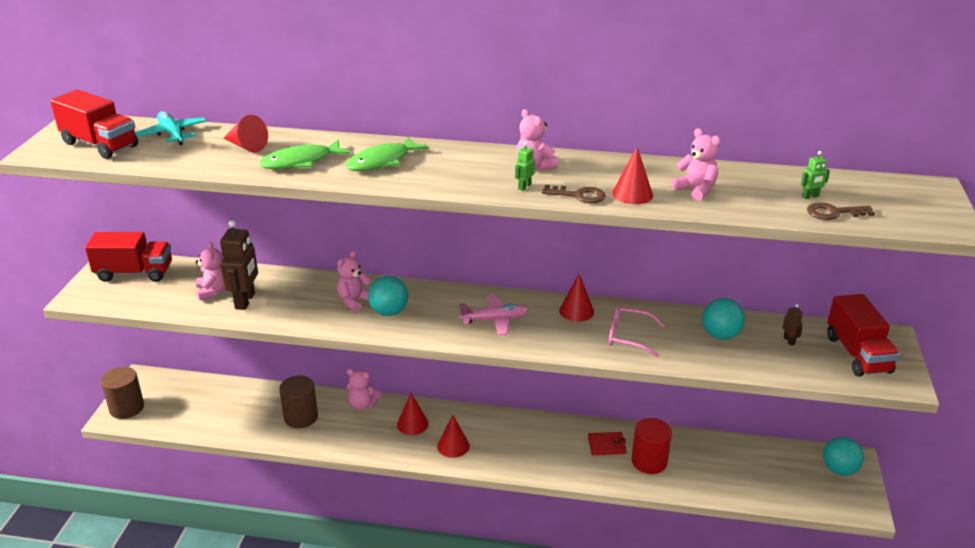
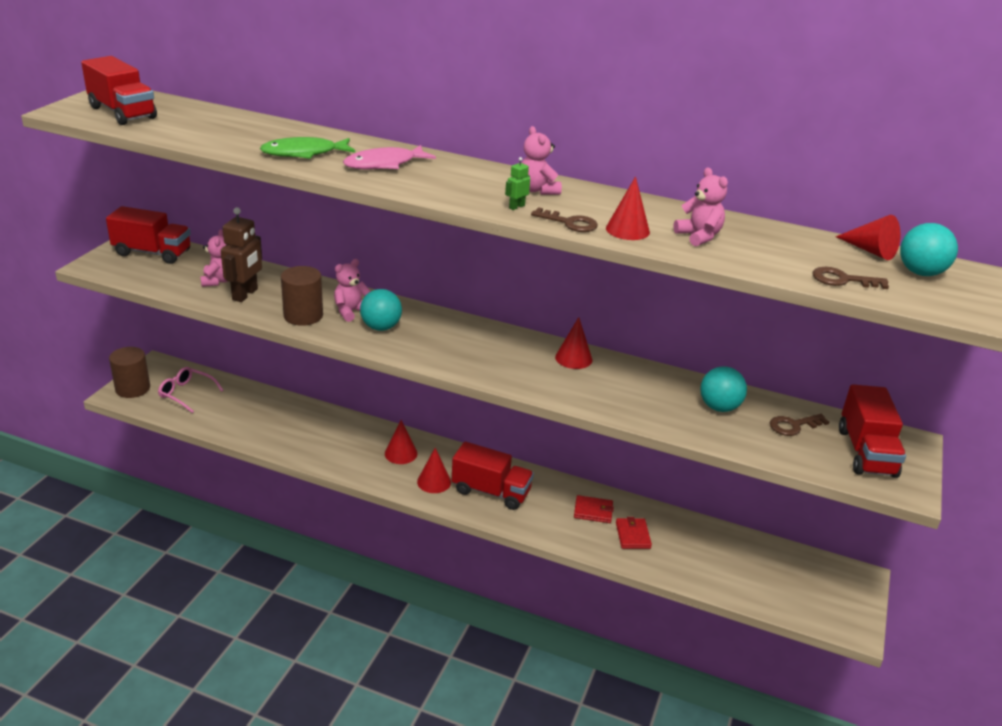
camera: 10 degrees right, 0 degrees up
turquoise plane [135,111,207,145] -> none
red cone [223,114,268,152] -> red cone moved to [836,215,901,260]
brown cylinder [279,375,318,428] -> brown cylinder moved to [281,266,323,326]
green fish [346,136,429,171] -> pink fish [343,145,436,170]
pink teddy bear [347,369,381,410] -> none
pink plane [459,294,529,336] -> none
pink glasses [609,306,665,358] -> pink glasses moved to [158,367,223,413]
red cylinder [631,418,672,474] -> red wallet [616,517,652,549]
brown robot [783,304,803,346] -> brown key [770,414,829,436]
green robot [801,151,830,199] -> none
turquoise ball [823,437,864,476] -> turquoise ball moved to [900,223,958,276]
none -> red truck [452,442,534,510]

